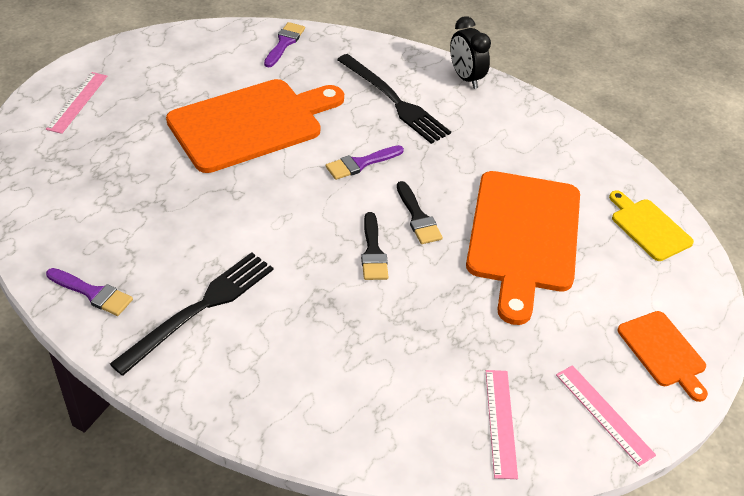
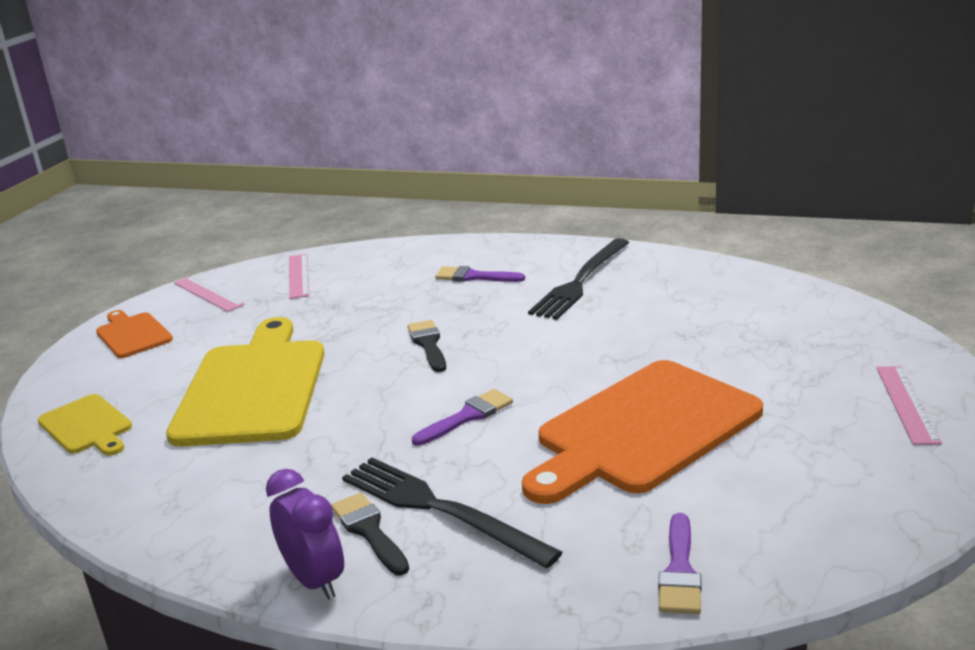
camera: 175 degrees right, 20 degrees down
purple brush [46,268,133,316] -> purple brush moved to [435,266,525,282]
black brush [397,181,443,244] -> black brush moved to [331,493,409,576]
black clock [450,16,491,89] -> purple clock [266,469,344,600]
orange cutting board [466,171,580,325] -> yellow cutting board [166,317,325,446]

